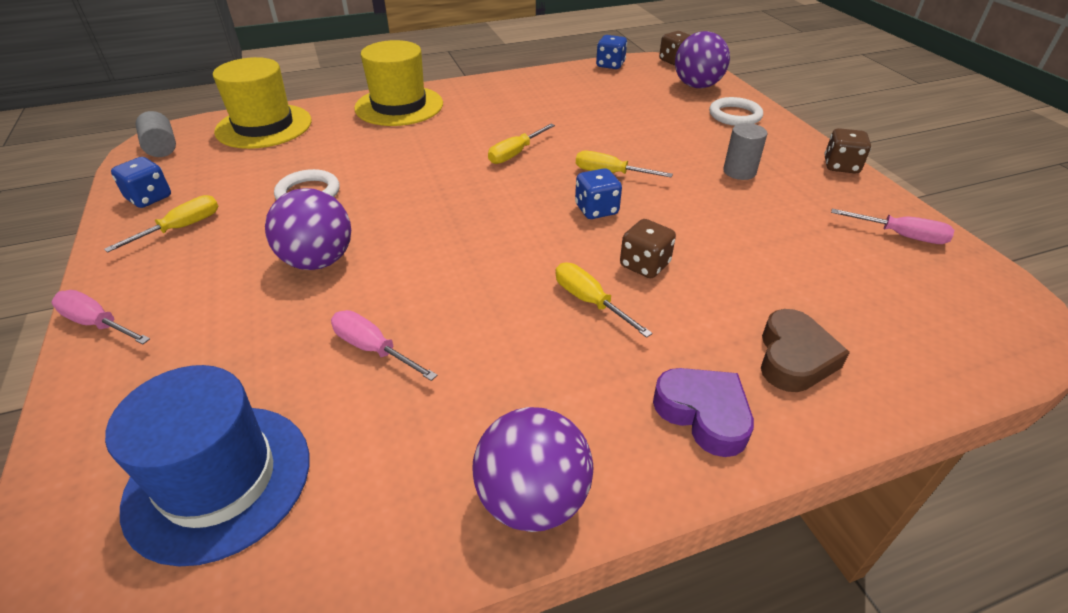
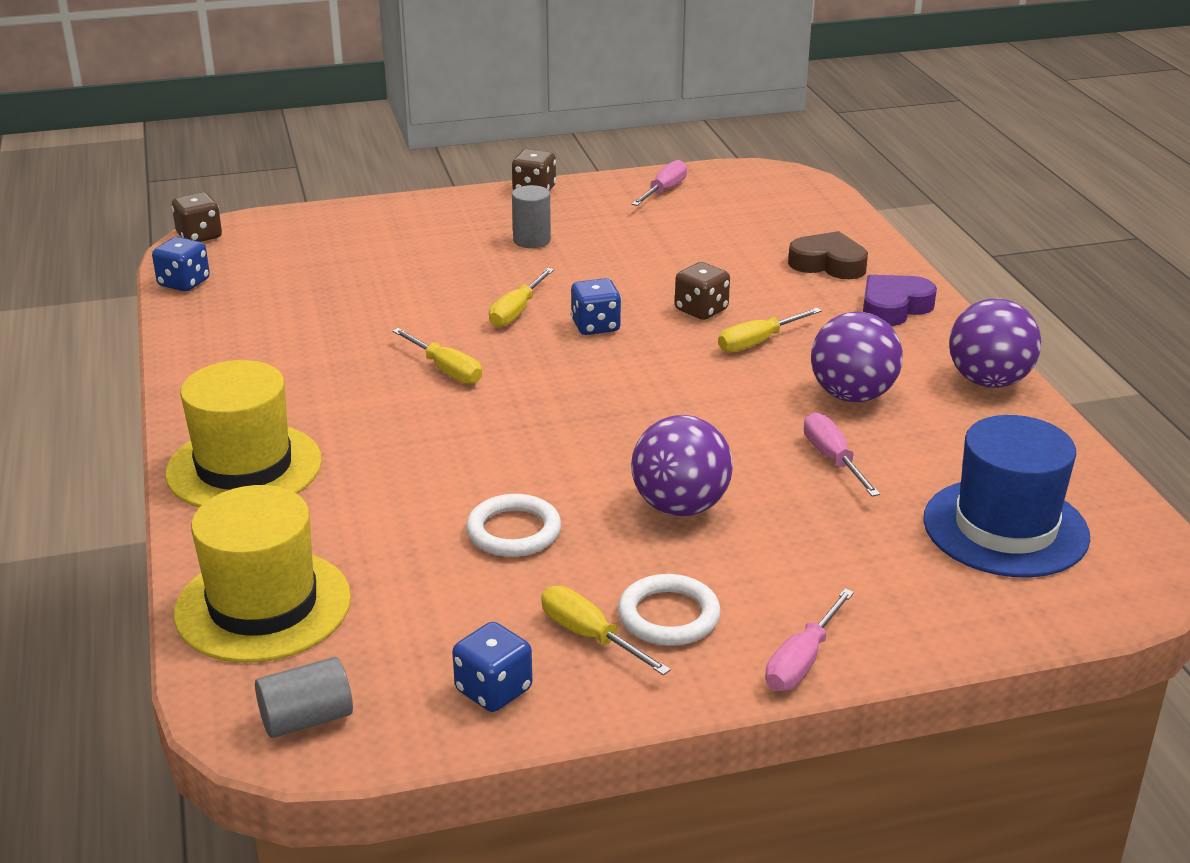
camera: 85 degrees left, 10 degrees down
pink screwdriver [331,310,437,381] -> pink screwdriver turned 120 degrees clockwise [804,412,880,497]
purple ball [675,31,730,88] -> purple ball moved to [811,311,903,402]
white ring [709,97,763,126] -> white ring moved to [618,574,721,646]

